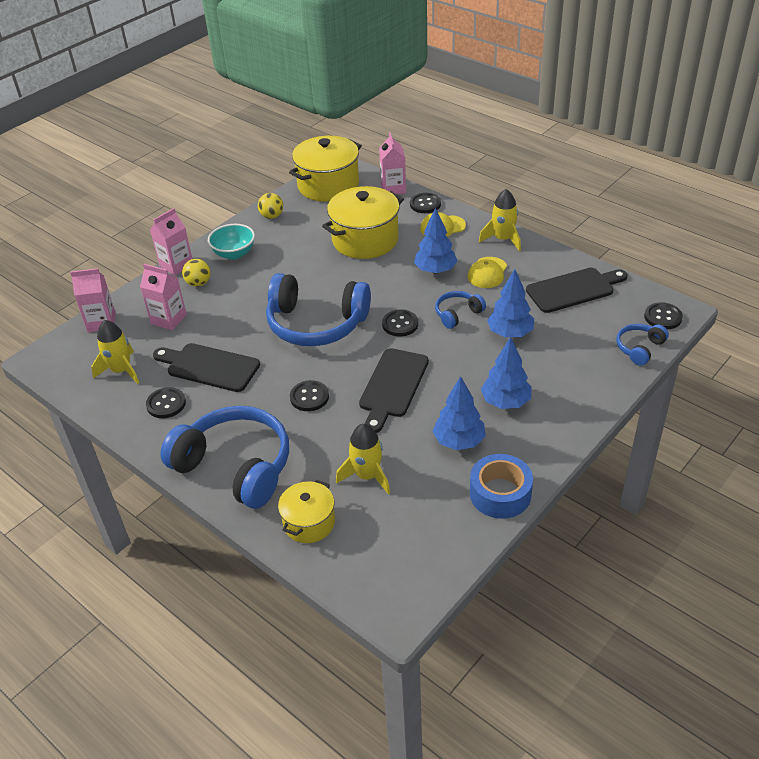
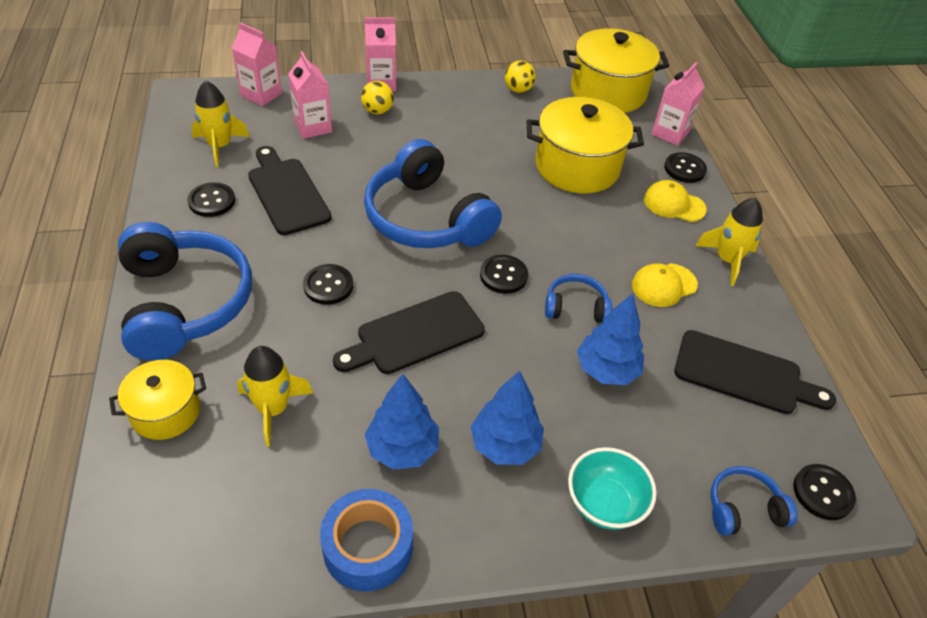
camera: 35 degrees right, 5 degrees up
turquoise bowl [208,224,255,260] -> turquoise bowl moved to [568,447,657,530]
blue tree [414,207,457,274] -> none

